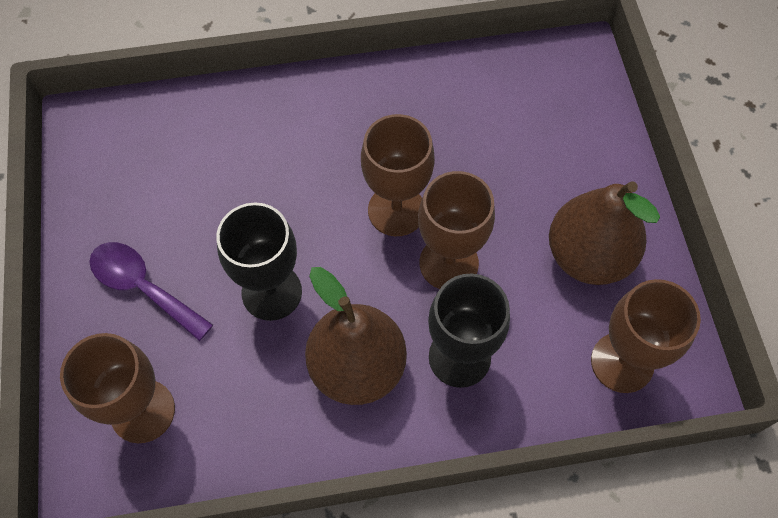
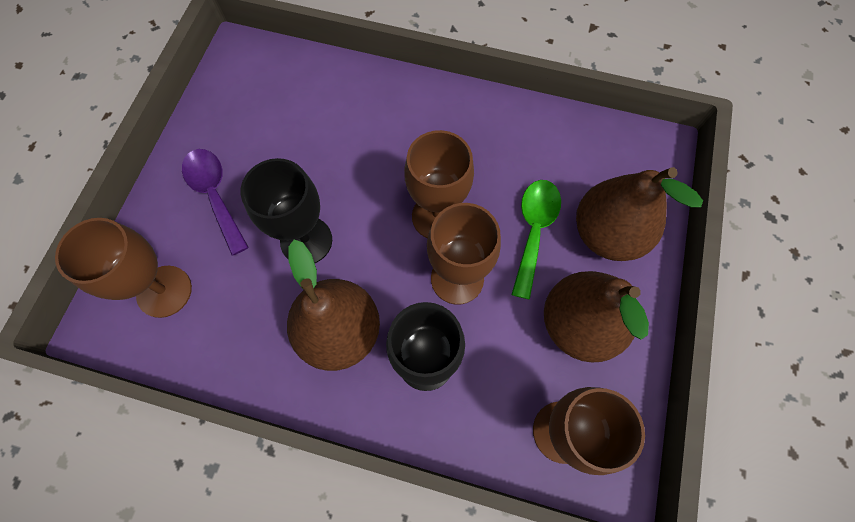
camera: 25 degrees right, 5 degrees up
none -> green spoon [512,180,561,299]
none -> brown pear [576,167,703,261]

